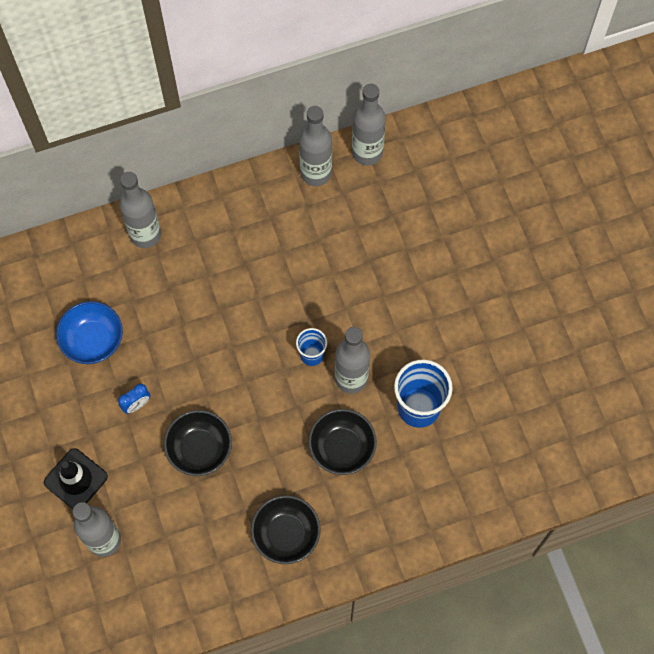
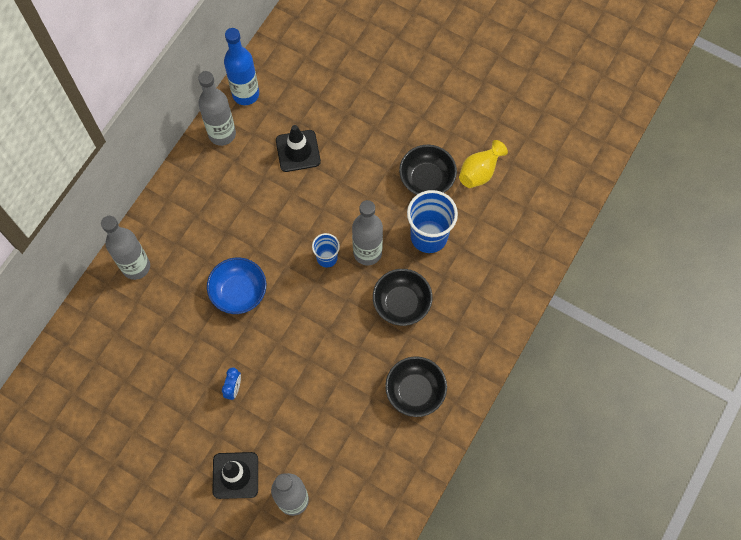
camera: 40 degrees left, 0 degrees up
blue bowl [56,301,123,364] -> blue bowl moved to [207,258,266,314]
black bowl [164,410,232,476] -> black bowl moved to [399,145,457,195]
grey bottle [352,84,386,165] -> blue bottle [224,28,259,105]
none -> black traffic cone [276,125,321,172]
none -> yellow vase [459,140,508,188]

